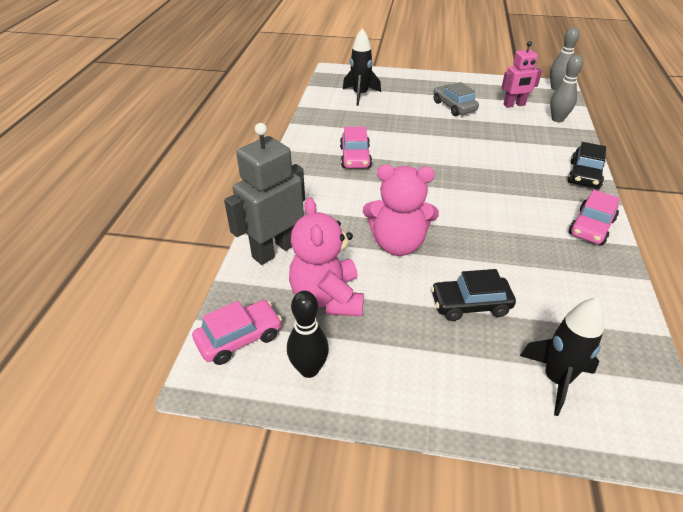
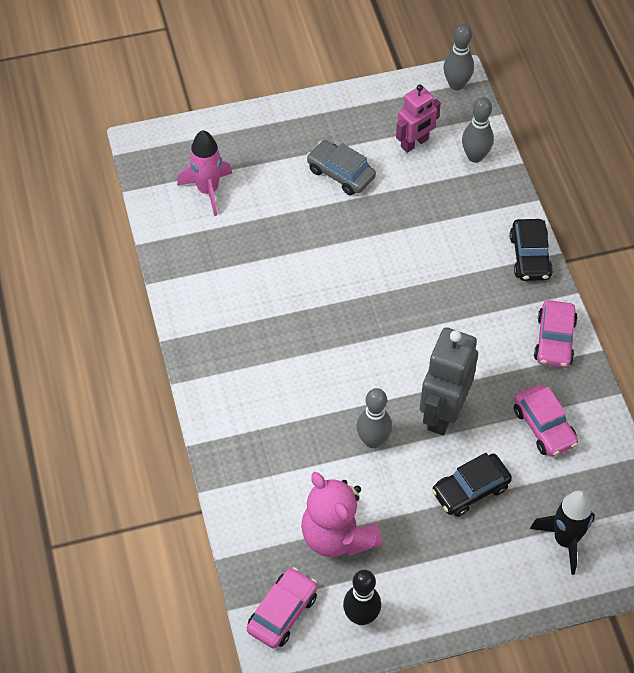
camera: 25 degrees left, 15 degrees up
grey robot [224,123,305,265] -> grey robot moved to [420,327,478,435]
pink car [340,127,372,168] -> pink car moved to [514,385,578,457]
black rocket [343,28,381,106] -> pink rocket [177,130,232,216]
pink teddy bear [363,165,439,256] -> grey bowling pin [356,388,392,448]

